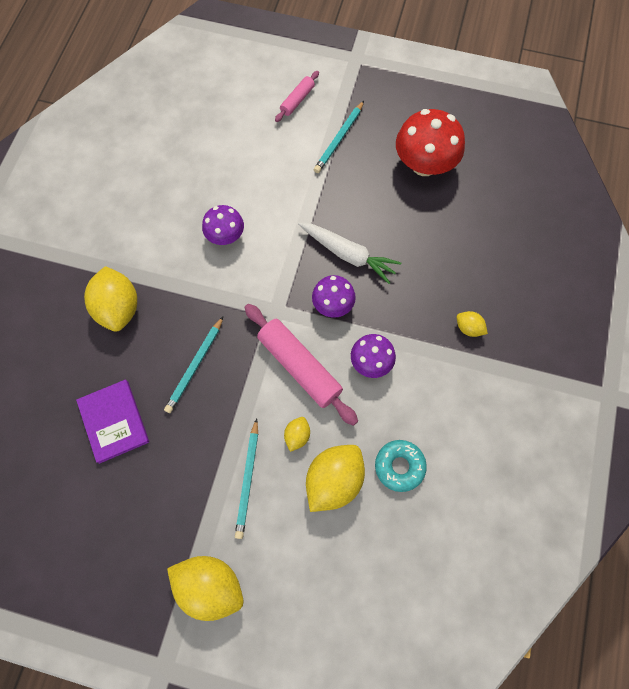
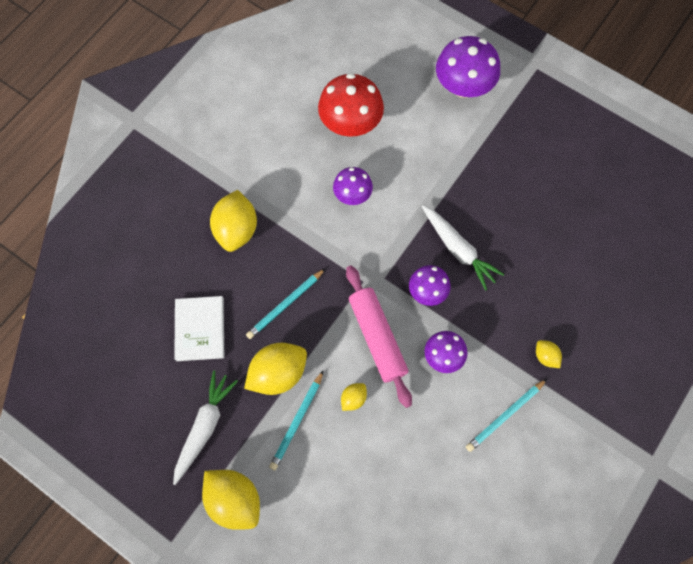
camera: 20 degrees right, 0 degrees up
purple book [76,380,149,464] -> white book [174,296,224,361]
pink rolling pin [275,71,319,122] -> purple mushroom [436,36,500,98]
yellow lemon [306,445,365,512] -> yellow lemon moved to [244,343,307,395]
turquoise pencil [314,101,364,173] -> turquoise pencil moved to [466,379,547,452]
turquoise donut [375,440,427,492] -> none
red mushroom [396,109,465,176] -> red mushroom moved to [318,73,384,137]
none -> white carrot [173,371,238,485]

